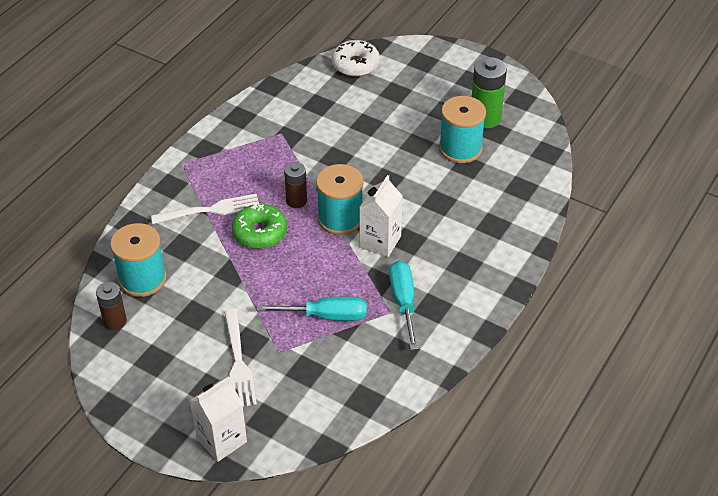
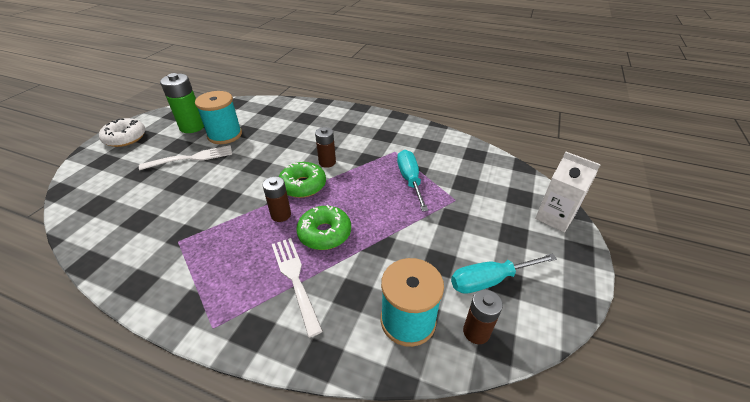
camera: 100 degrees left, 5 degrees down
white fork [224,309,257,407] -> white fork moved to [139,145,232,170]
turquoise spool [316,164,364,235] -> green donut [279,162,326,198]
white donut [332,40,380,77] -> white donut moved to [99,118,146,147]
white carton [359,175,403,257] -> brown battery [315,127,336,168]
turquoise screwdriver [389,261,418,350] -> turquoise screwdriver moved to [451,253,557,294]

